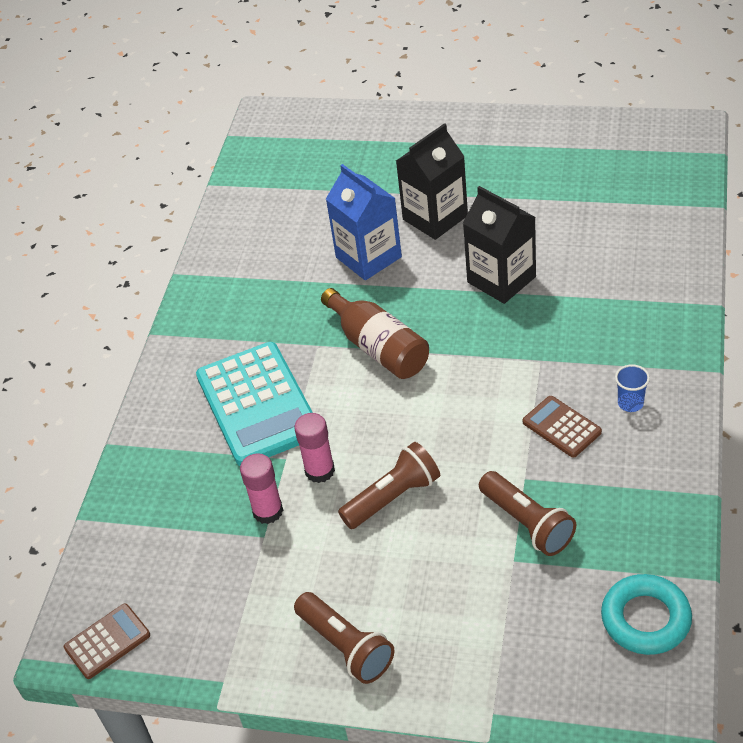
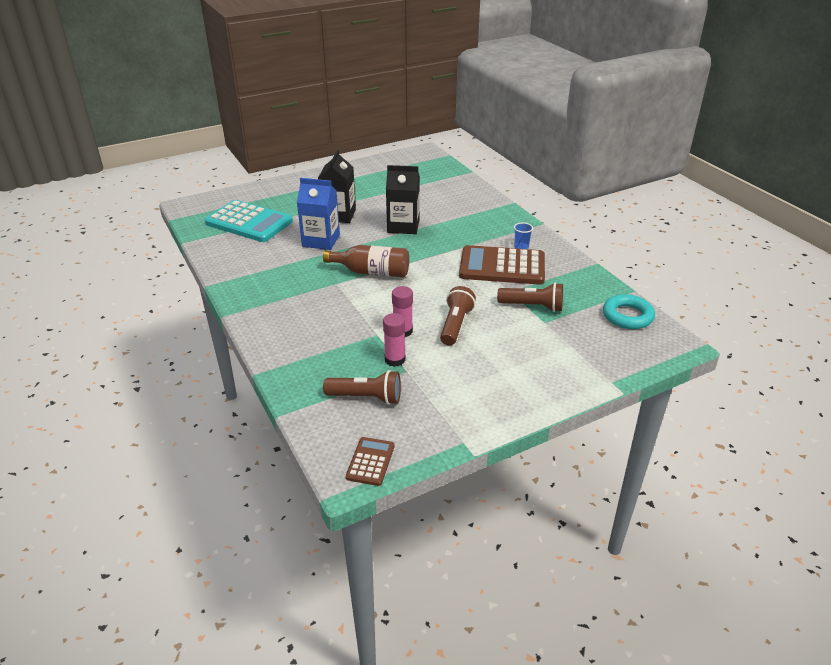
camera: 45 degrees left, 10 degrees down
turquoise calculator [196,342,313,466] -> turquoise calculator moved to [205,200,293,242]
brown flashlight [294,592,395,684] -> brown flashlight moved to [323,370,401,405]
brown calculator [523,396,602,458] -> brown calculator [459,245,545,285], size x2.05

